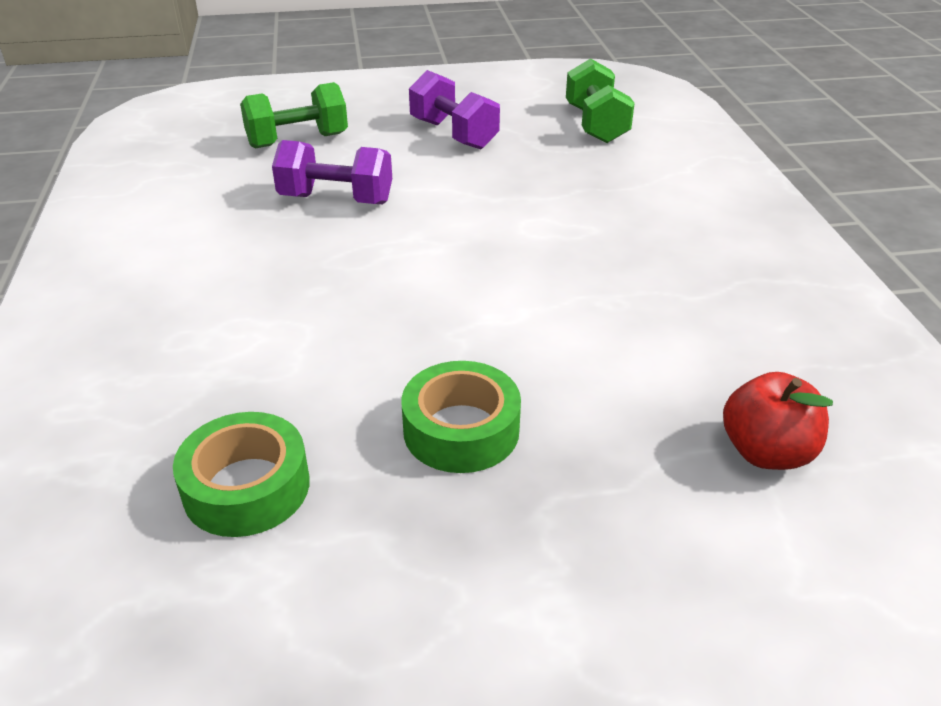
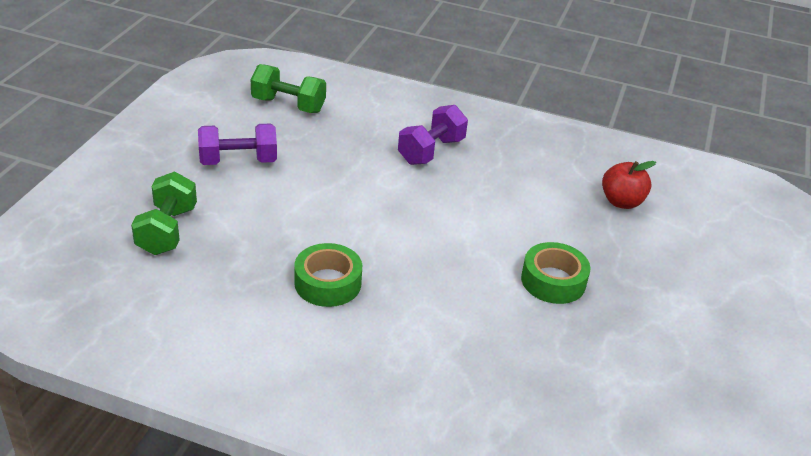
camera: 65 degrees left, 0 degrees up
green tape [173,412,310,537] -> green tape moved to [294,243,362,307]
purple dumbbell [272,140,392,204] -> purple dumbbell moved to [398,105,468,165]

